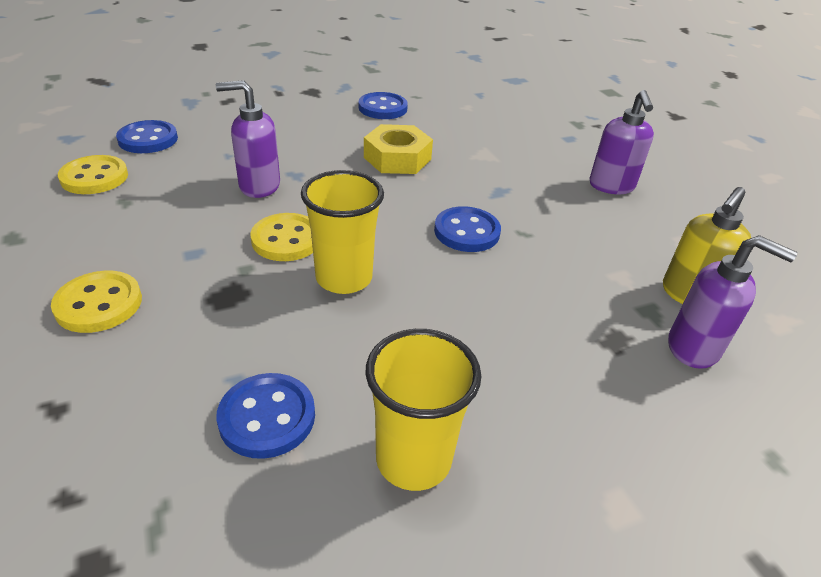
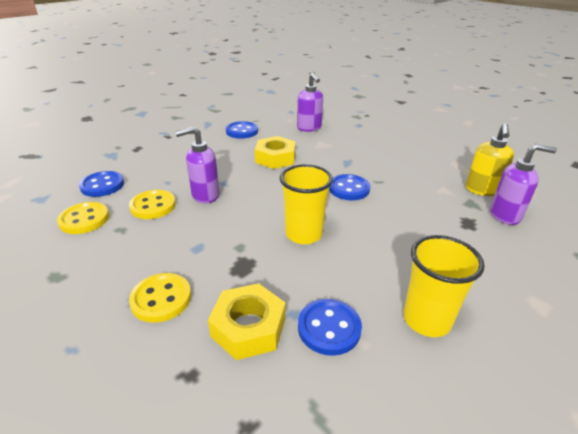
camera: 20 degrees left, 5 degrees down
yellow button [250,213,313,261] -> yellow button moved to [129,190,176,219]
purple soap dispenser [589,90,654,194] -> purple soap dispenser moved to [297,73,323,132]
none -> yellow nut [208,283,286,360]

